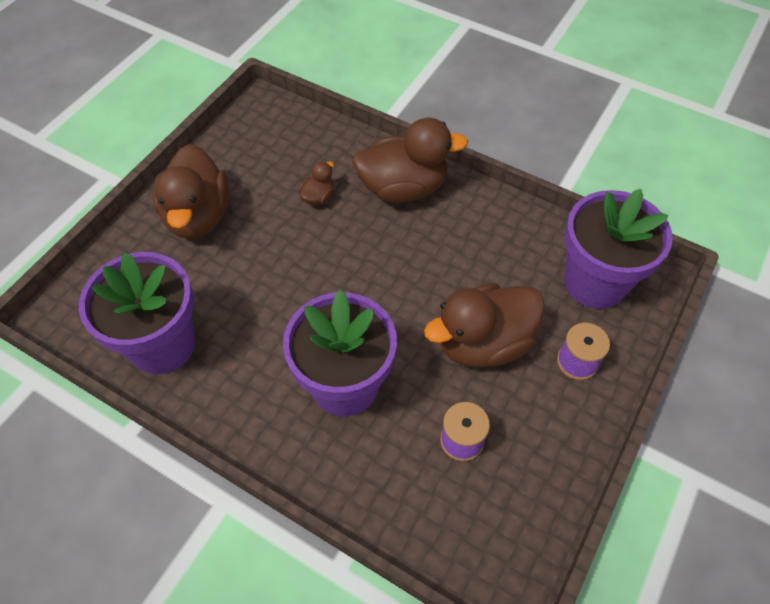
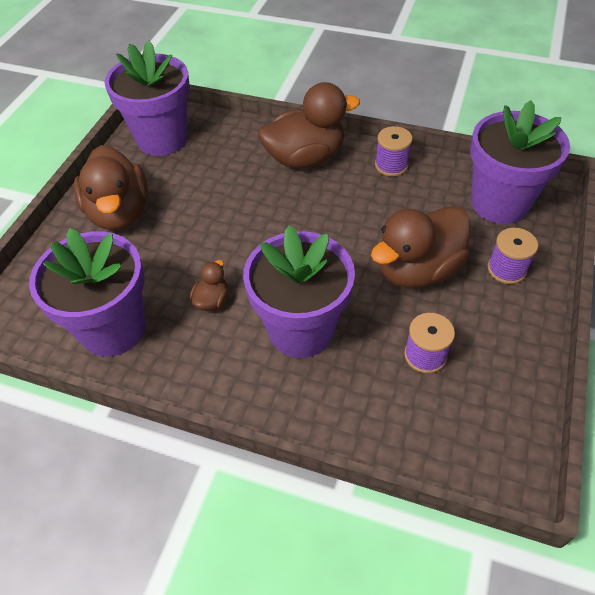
camera: 10 degrees left, 5 degrees down
brown duck [298,161,334,206] -> brown duck moved to [190,260,228,311]
none -> purple flower pot [105,40,190,156]
none -> purple spool [375,126,412,177]

